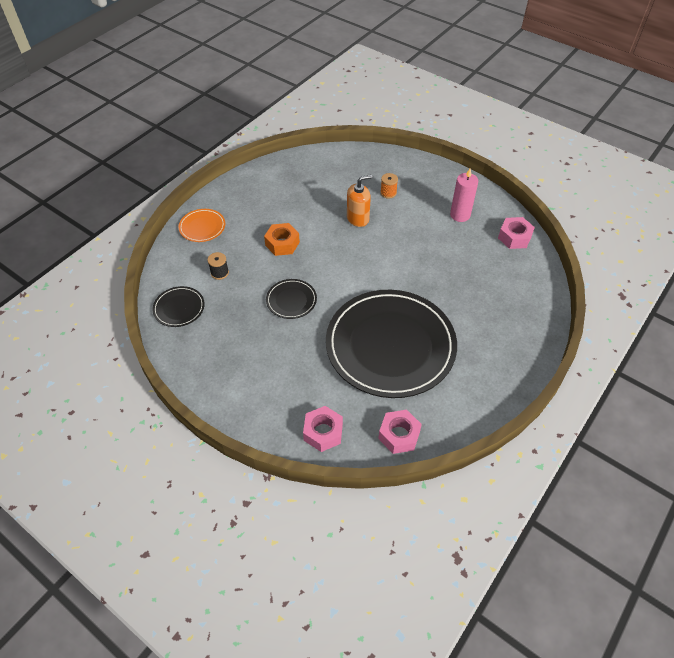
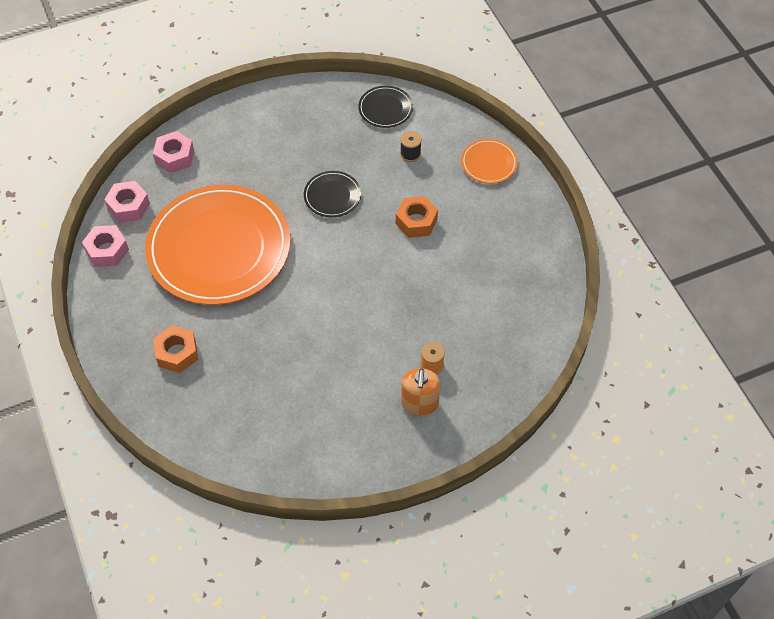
camera: 120 degrees right, 5 degrees up
black plate [326,290,457,398] -> orange plate [145,185,290,305]
orange soap dispenser [347,175,372,227] -> orange soap dispenser moved to [401,368,440,416]
pink candle [450,169,478,222] -> none
pink nut [498,217,535,249] -> pink nut moved to [82,225,129,267]
none -> orange nut [153,325,198,373]

